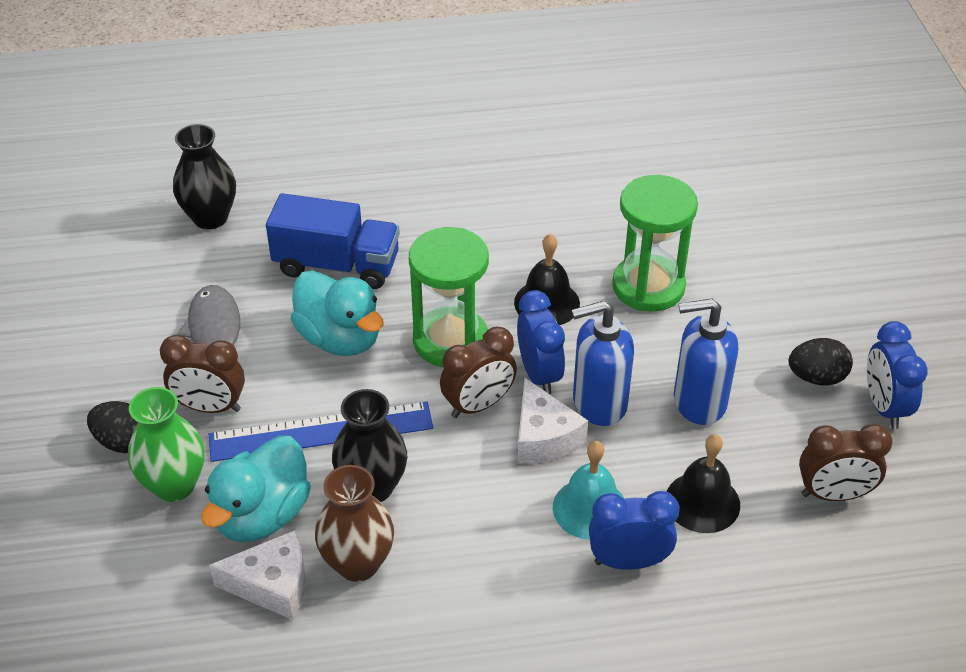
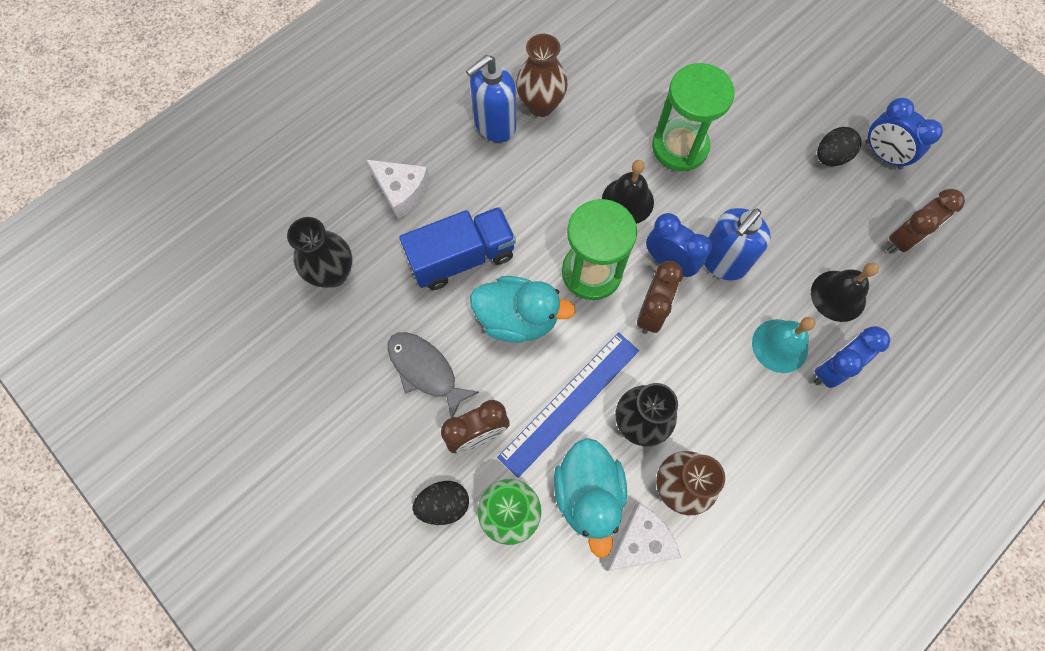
camera: 35 degrees left, 25 degrees up
white cheese [518,378,588,464] -> white cheese moved to [367,160,430,219]
blue soap dispenser [674,298,738,425] -> blue soap dispenser moved to [466,55,516,143]
none -> brown vase [516,34,568,117]

